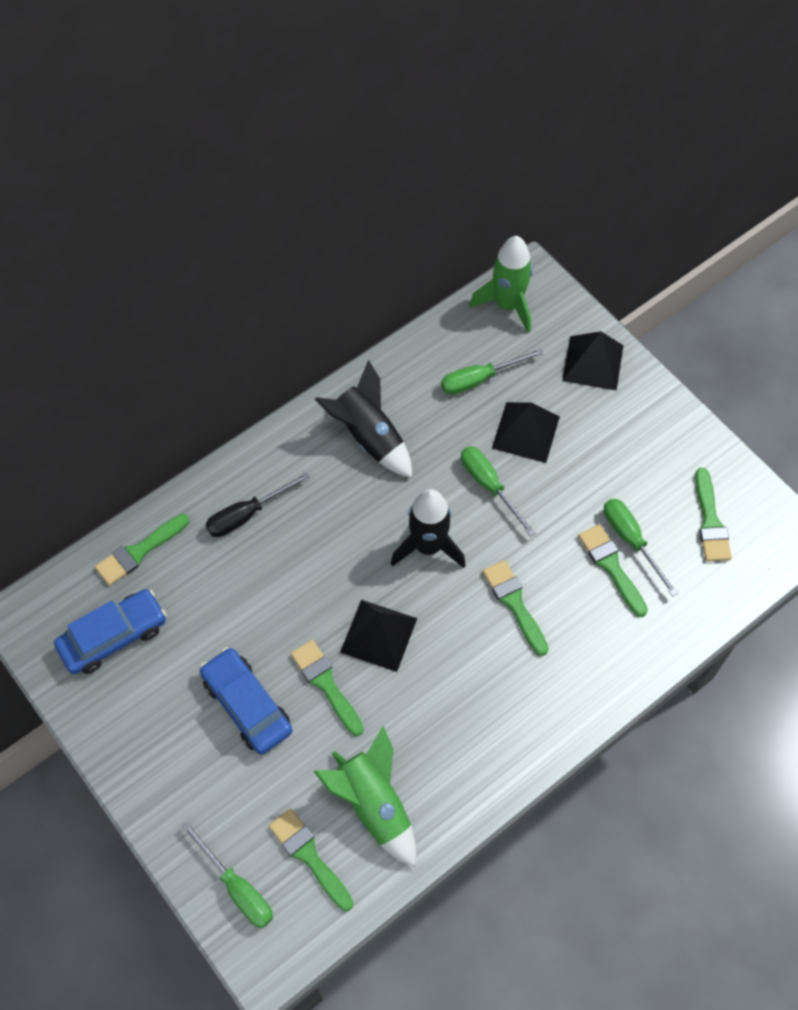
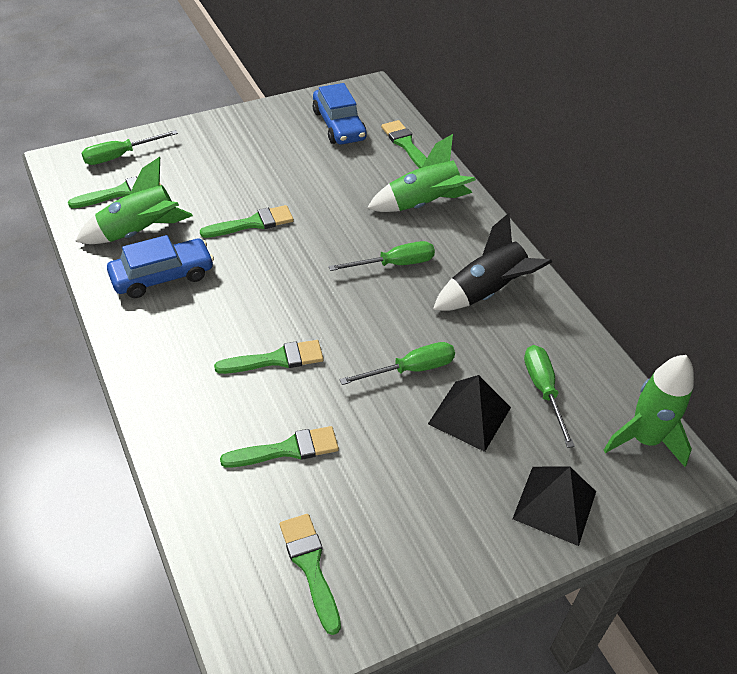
camera: 100 degrees right, 15 degrees down
blue car [200,647,292,755] -> blue car moved to [107,235,214,298]
black screwdriver [206,472,310,537] -> green rocket [367,134,476,212]
black pyramid [340,600,417,672] -> none
black rocket [391,489,466,568] -> none
green screwdriver [604,498,678,597] -> green screwdriver moved to [329,241,435,271]
green brush [695,468,732,561] -> green brush turned 60 degrees clockwise [280,514,341,635]

